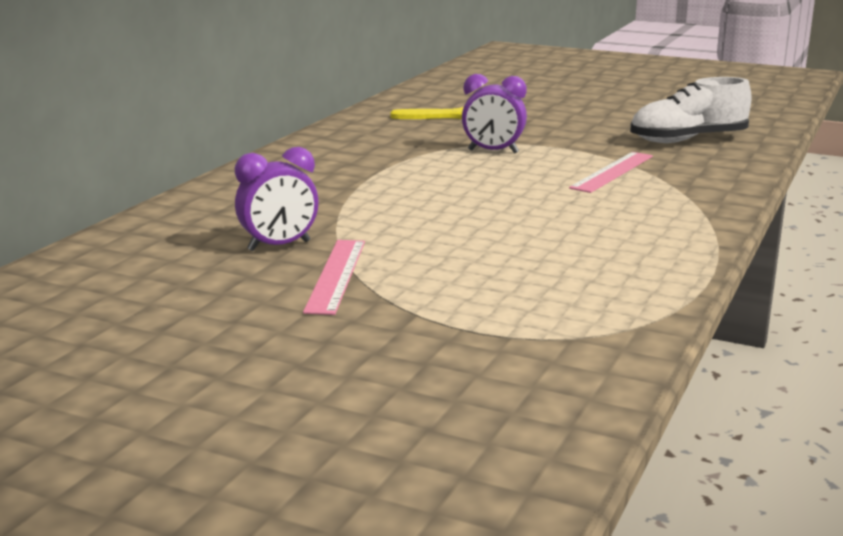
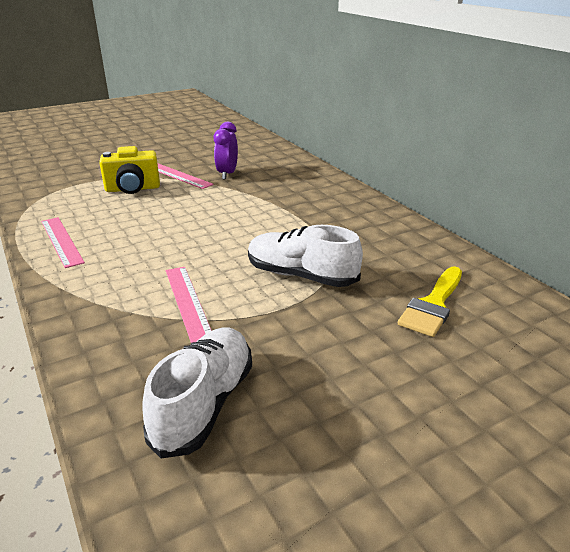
camera: 125 degrees right, 10 degrees up
purple clock [462,74,527,154] -> white shoe [248,225,363,287]
none -> pink ruler [41,217,85,268]
none -> yellow camera [99,146,160,194]

